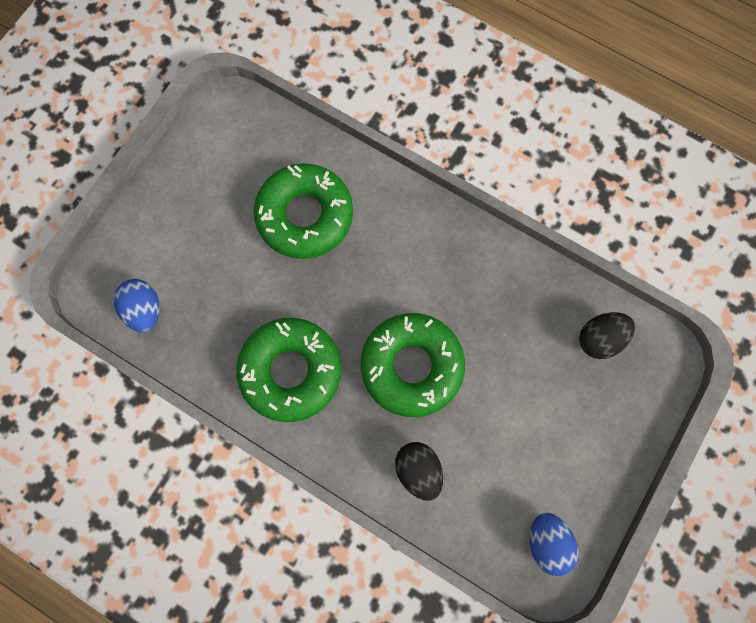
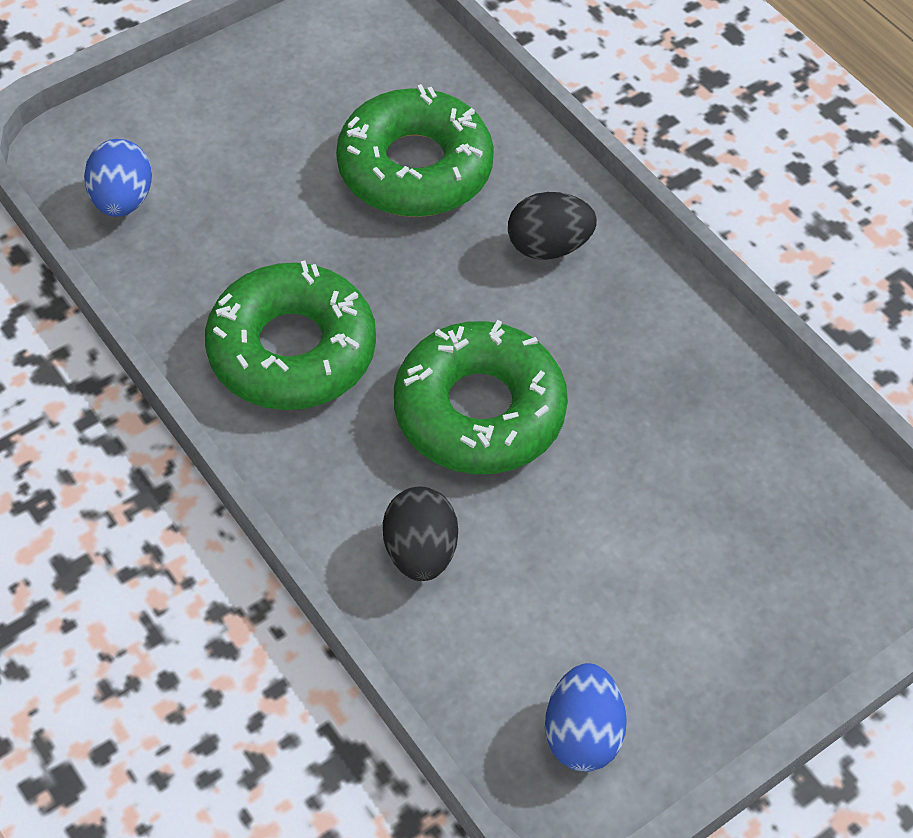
camera: 20 degrees right, 20 degrees down
black egg [579,312,635,359] -> black egg moved to [508,192,597,260]

